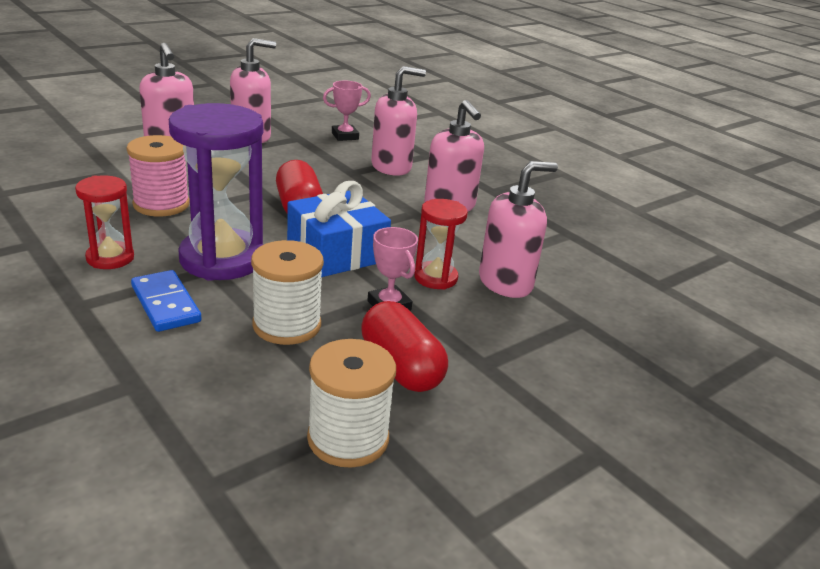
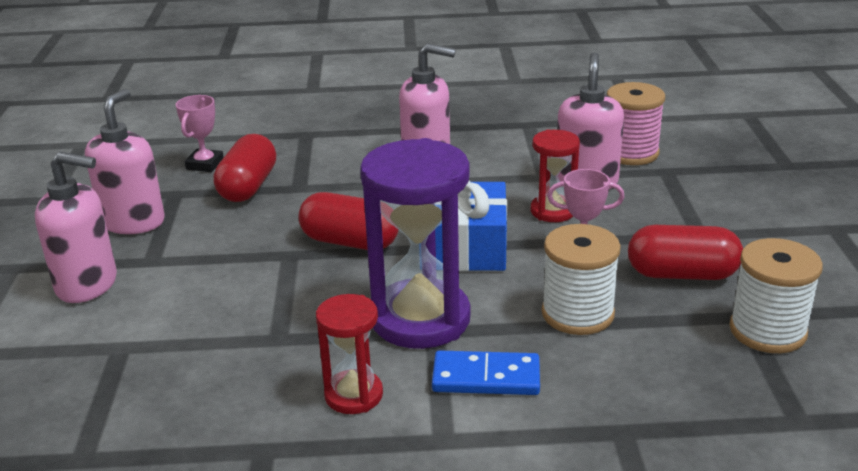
camera: 50 degrees left, 0 degrees up
pink spool [127,135,190,216] -> pink spool moved to [607,82,665,165]
pink soap dispenser [371,66,426,176] -> none
none -> red capsule [213,134,276,202]

